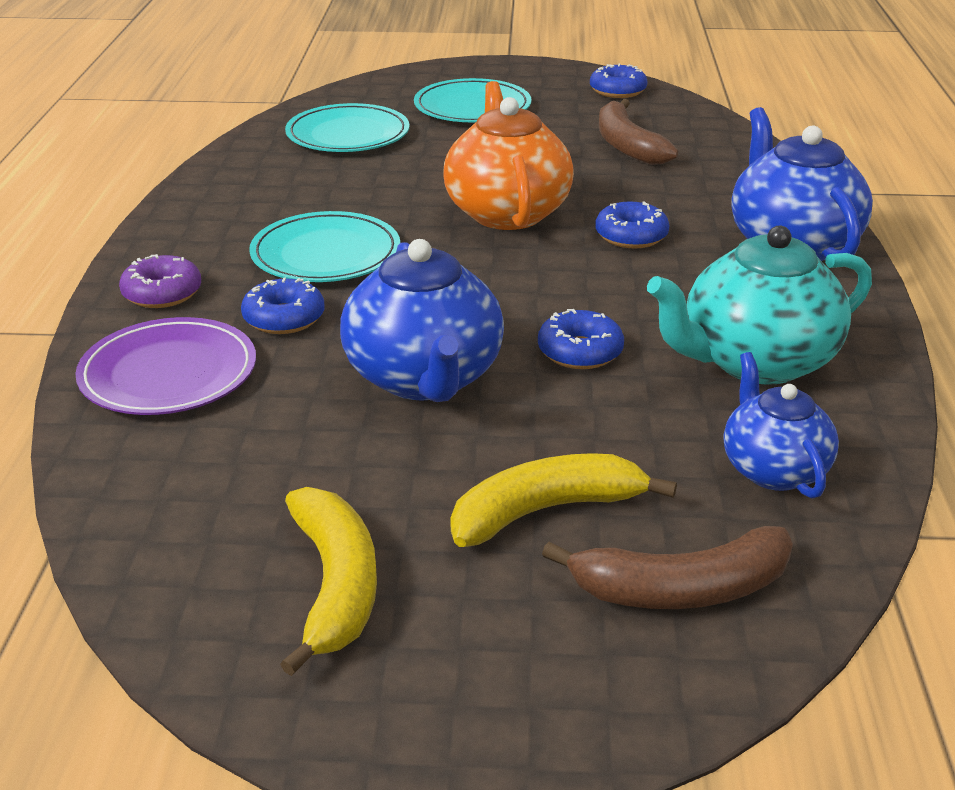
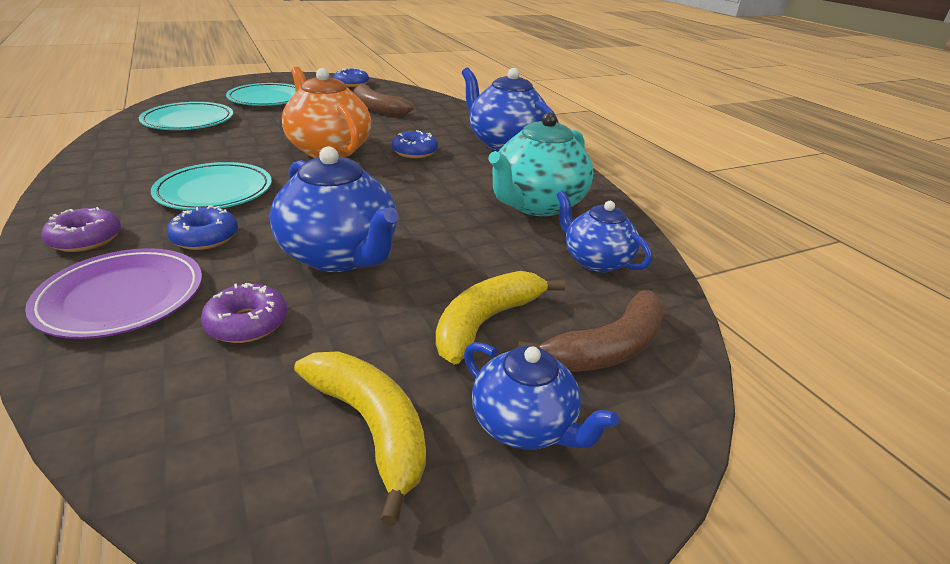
camera: 30 degrees left, 0 degrees up
blue donut [538,309,624,369] -> none
none -> purple donut [201,283,287,343]
none -> blue teapot [464,342,619,449]

